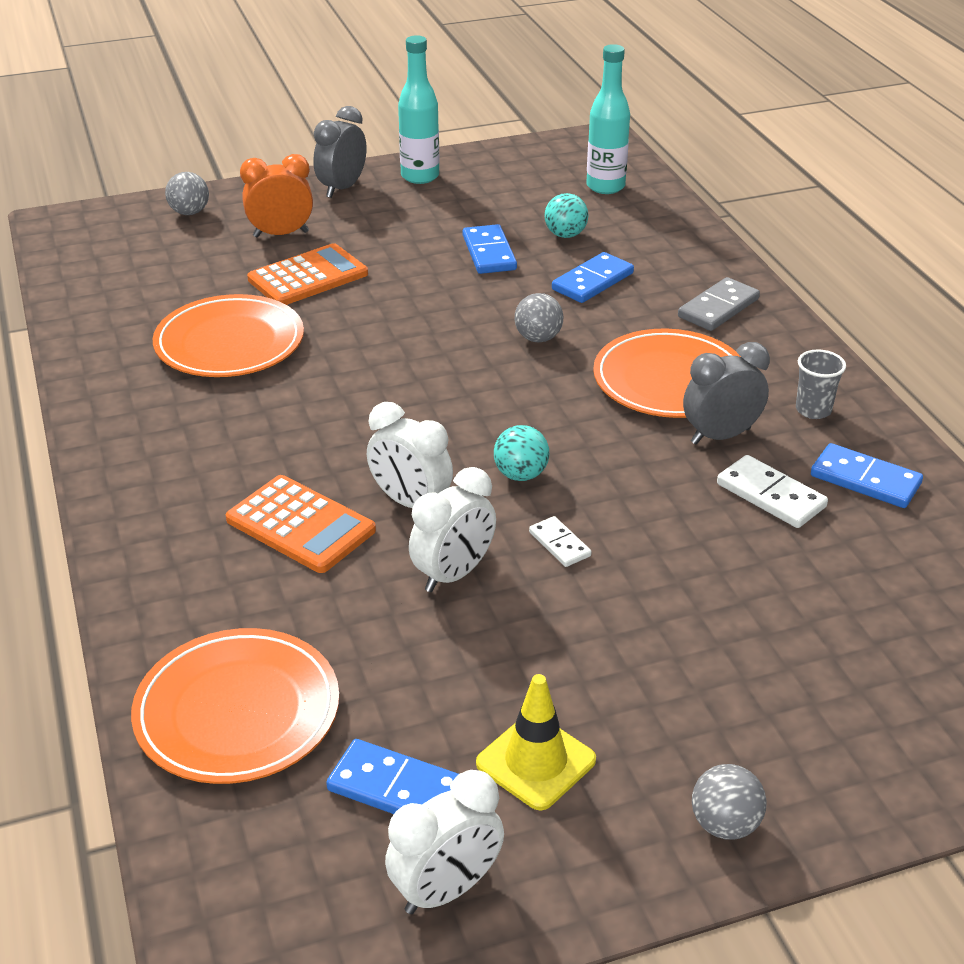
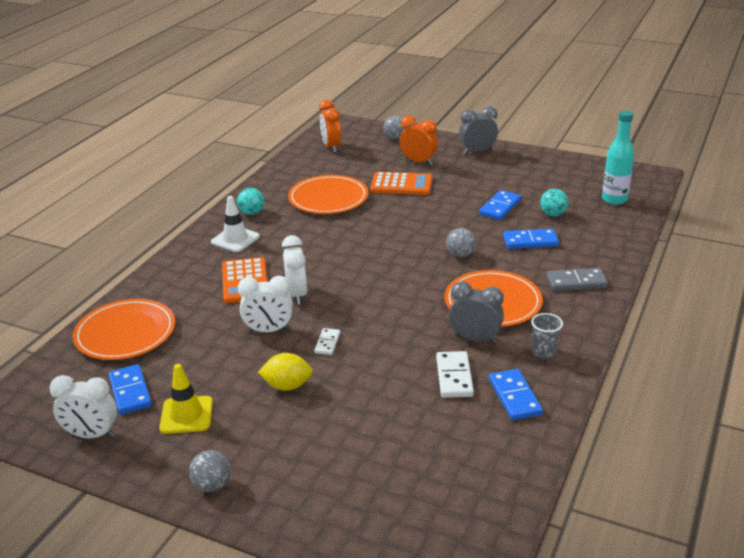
camera: 45 degrees right, 5 degrees down
turquoise bottle [398,35,440,184] -> none
turquoise ball [494,425,549,481] -> turquoise ball moved to [237,188,264,215]
none -> white traffic cone [211,196,260,252]
none -> yellow lemon [258,353,313,391]
none -> orange clock [319,100,341,152]

